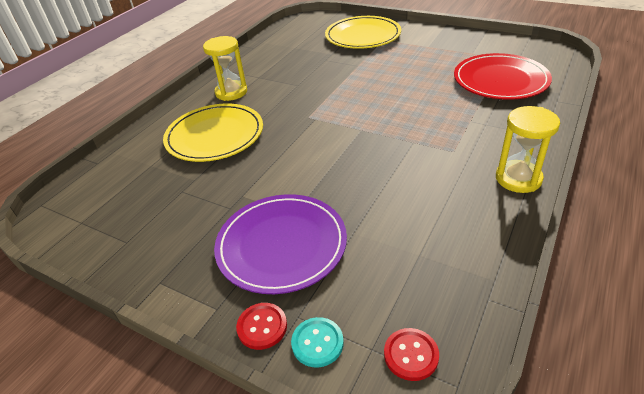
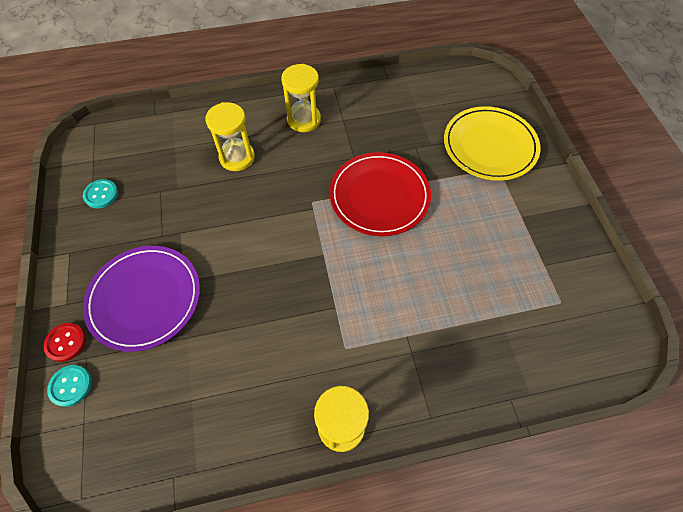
camera: 45 degrees right, 20 degrees up
yellow plate [163,104,263,162] -> yellow hourglass [206,102,255,171]
red button [384,328,439,381] -> none
red plate [454,53,552,100] -> red plate moved to [330,152,431,236]
none -> turquoise button [83,179,118,208]

